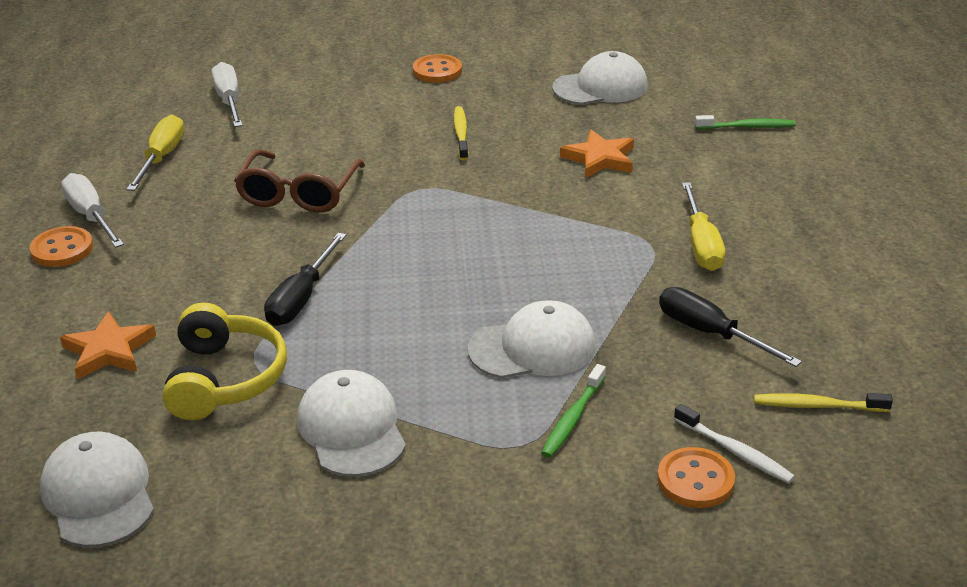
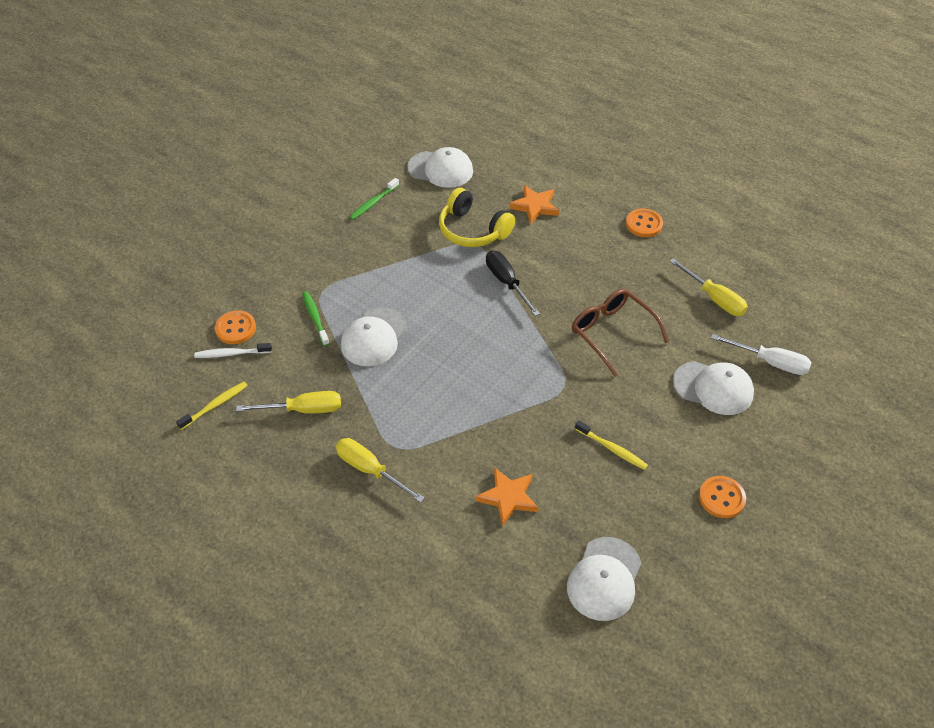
camera: 130 degrees right, 15 degrees up
white screwdriver [61,173,124,248] -> none
white cap [297,370,406,477] -> white cap moved to [673,361,754,415]
black screwdriver [659,287,802,367] -> yellow screwdriver [236,391,341,413]
green toothbrush [695,115,796,129] -> green toothbrush moved to [350,178,399,220]

